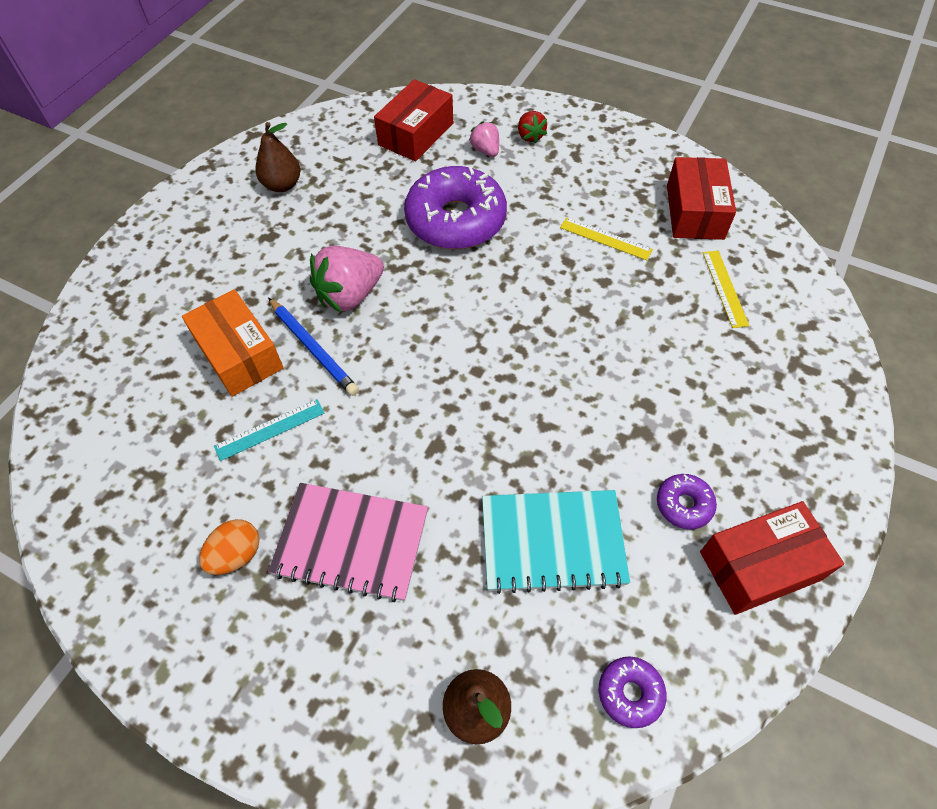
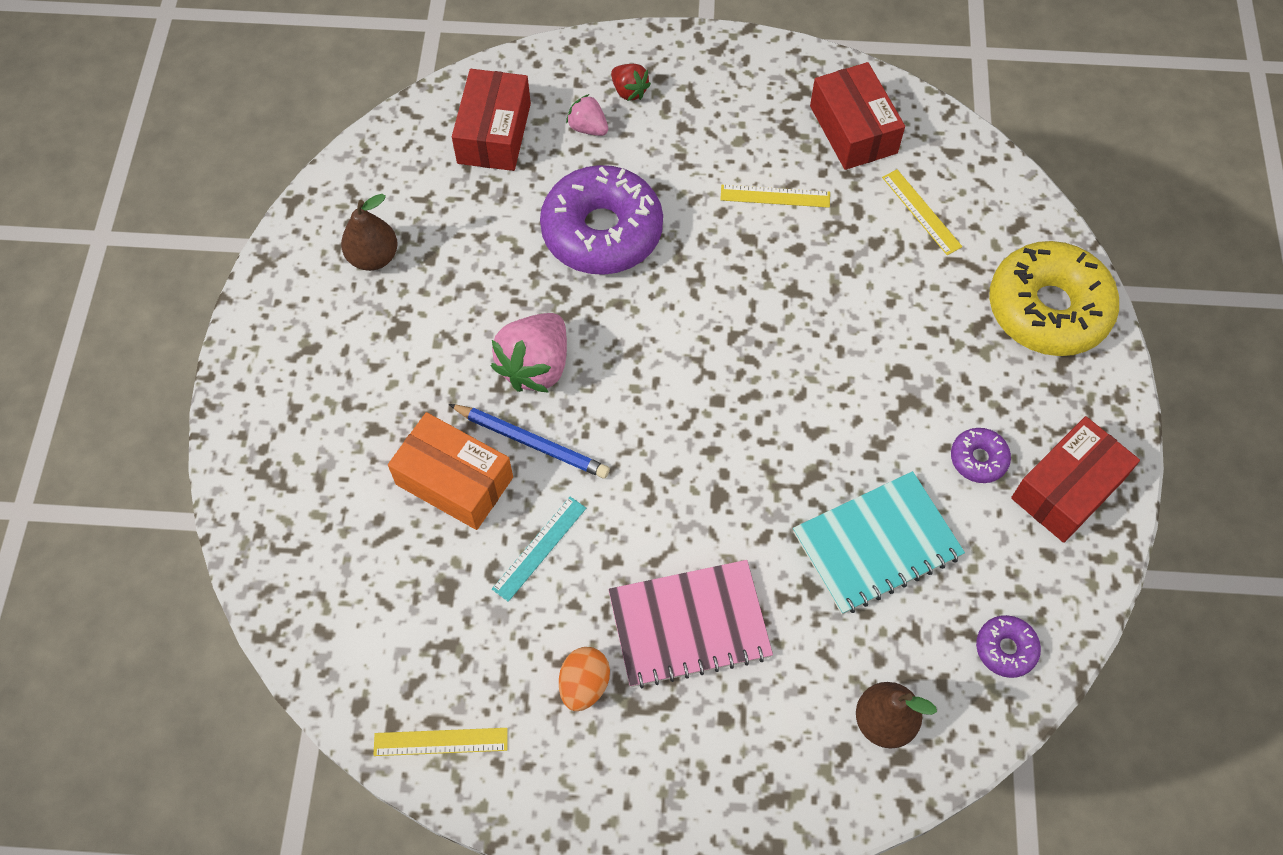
camera: 25 degrees left, 5 degrees up
none -> yellow ruler [373,728,507,756]
none -> yellow donut [989,241,1119,356]

